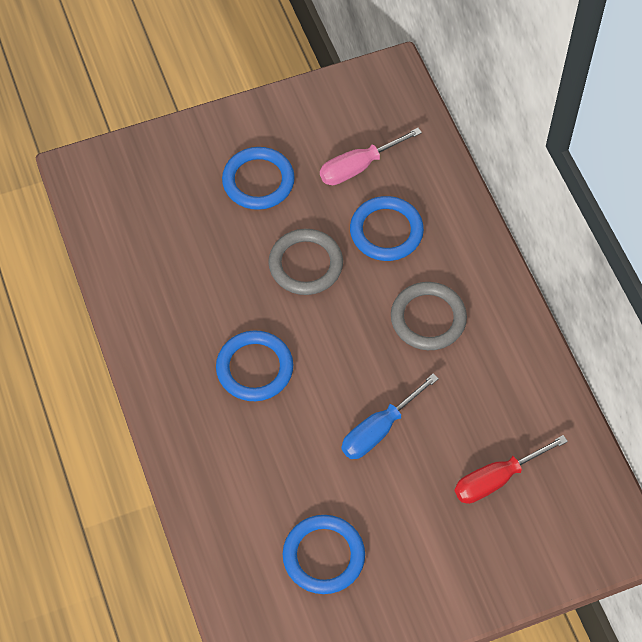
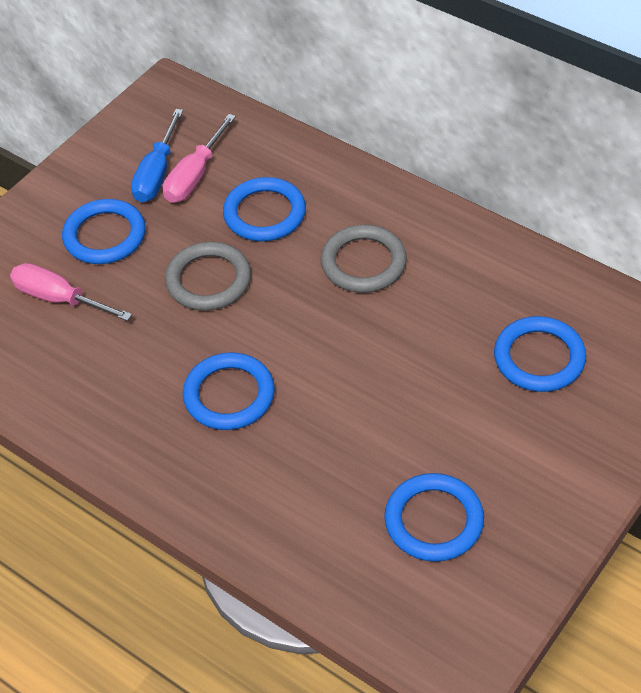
camera: 30 degrees left, 10 degrees down
blue screwdriver [342,373,439,459] -> blue screwdriver moved to [131,109,183,203]
red screwdriver [455,435,568,504] -> blue ring [494,316,586,392]
none -> pink screwdriver [10,263,132,321]

